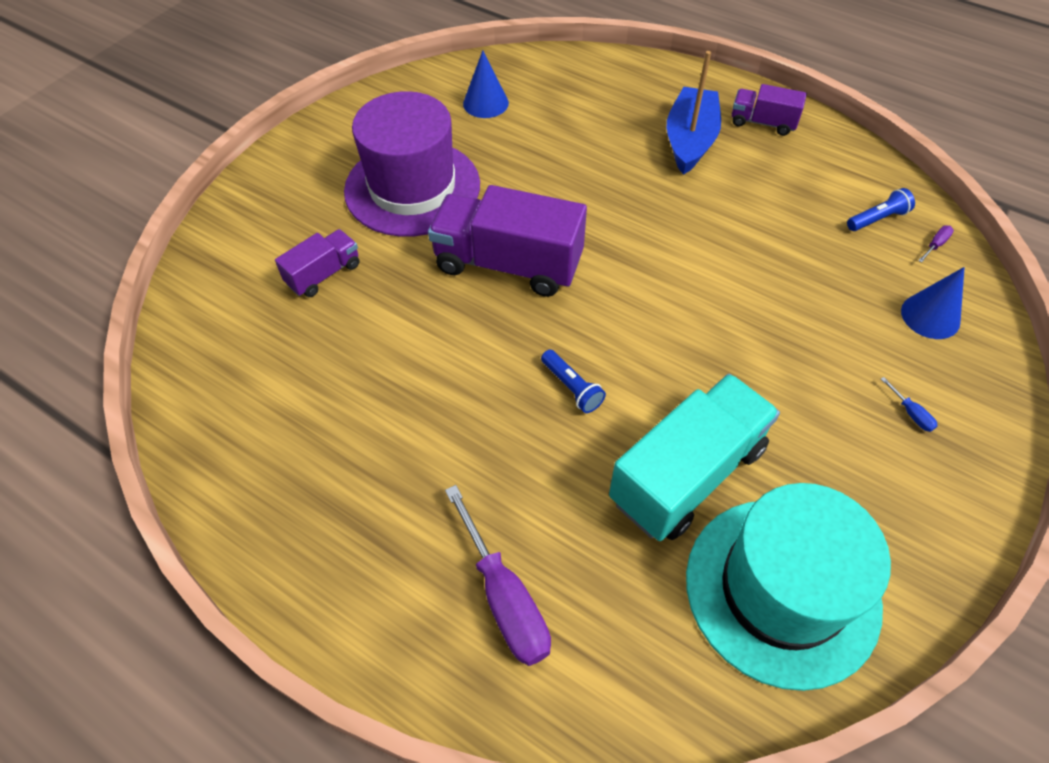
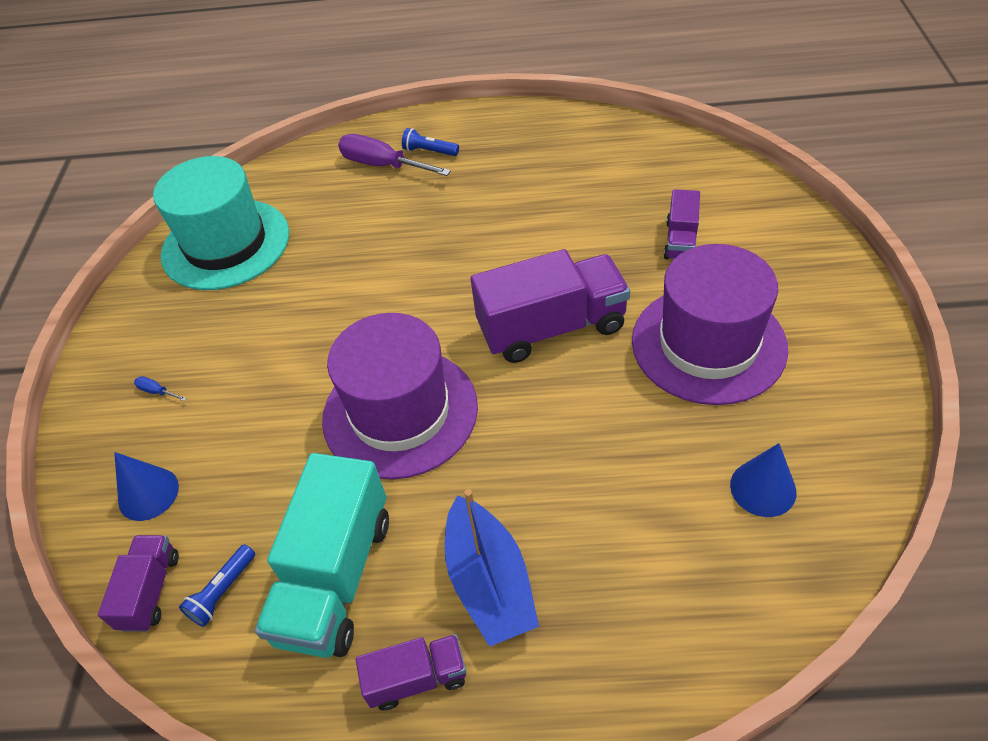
camera: 150 degrees right, 5 degrees down
blue flashlight [541,350,606,413] -> blue flashlight moved to [402,128,459,156]
turquoise truck [609,374,780,541] -> turquoise truck moved to [255,453,389,658]
purple screwdriver [918,225,954,263] -> purple truck [98,535,179,632]
none -> purple hat [322,313,478,480]

